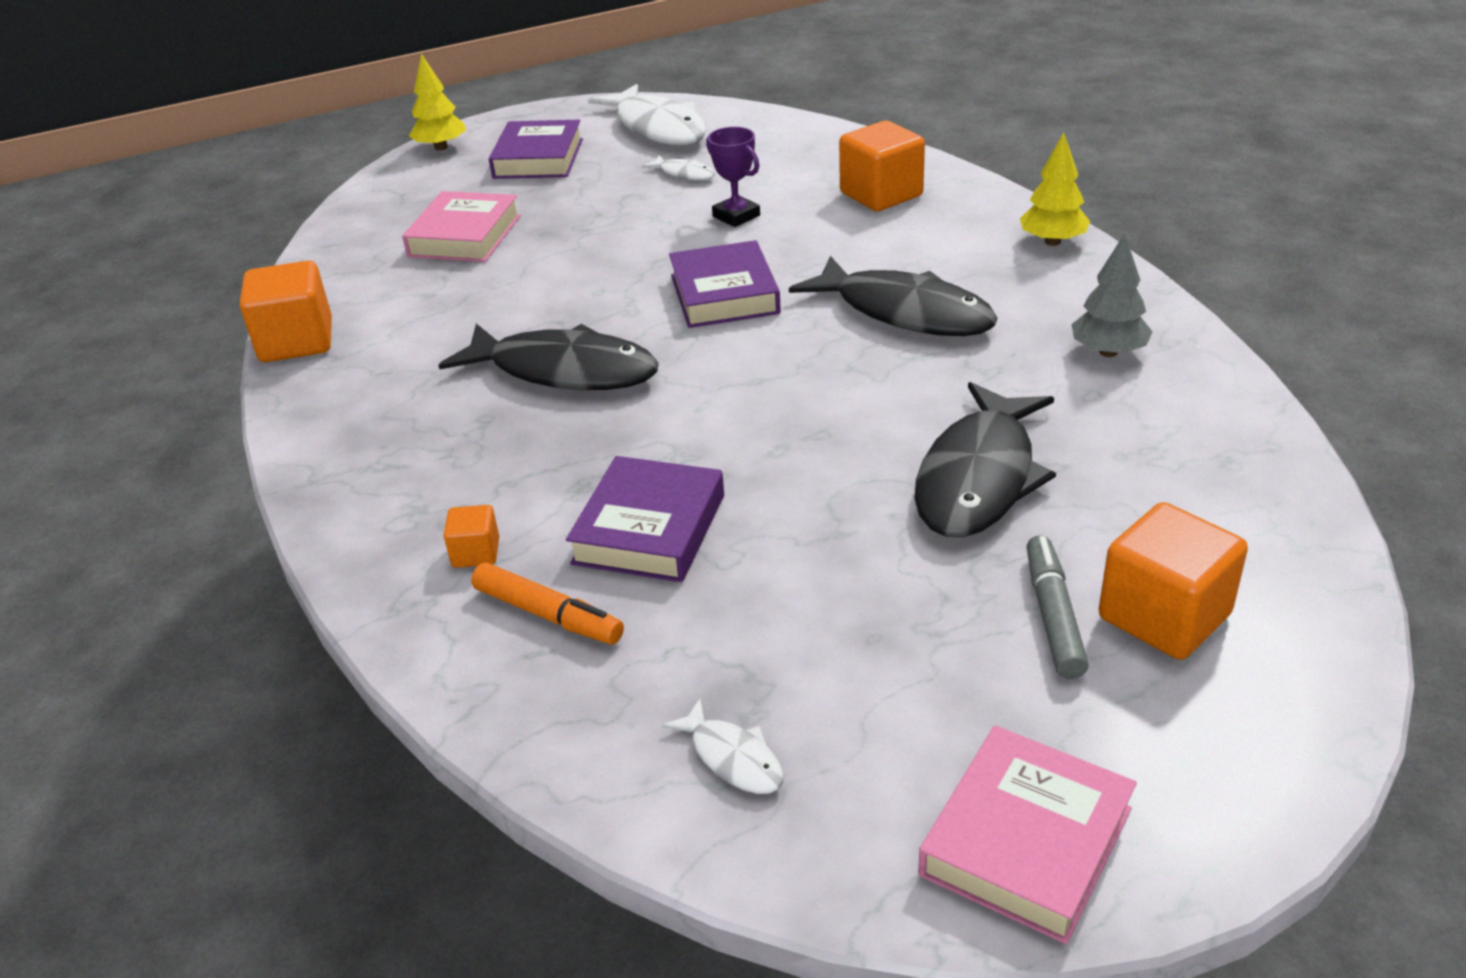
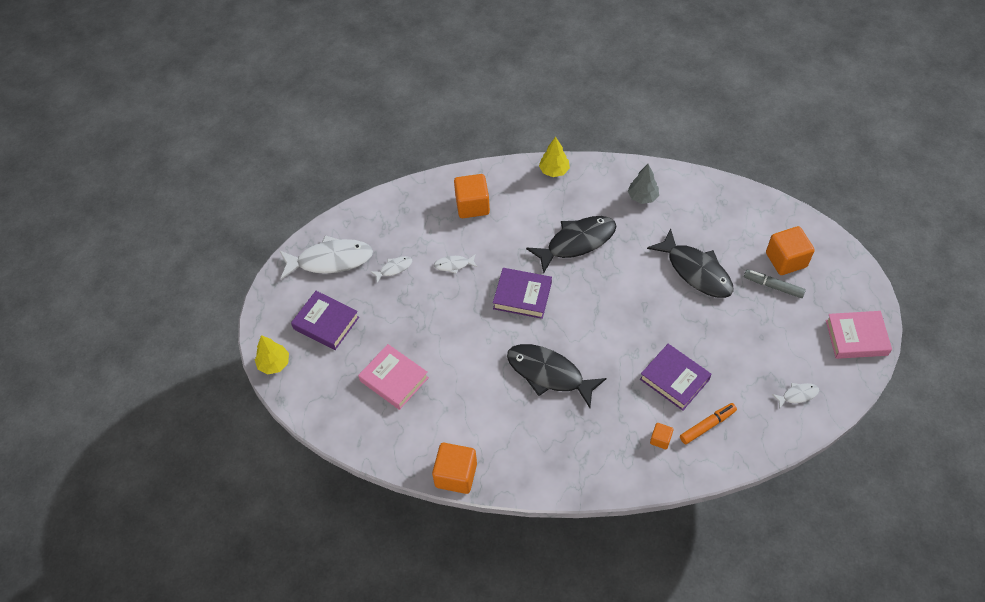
camera: 65 degrees left, 20 degrees up
black fish [439,324,659,390] -> black fish turned 105 degrees counterclockwise [507,344,607,408]
purple trophy [706,127,760,227] -> white fish [434,254,477,274]
pink book [918,725,1137,944] -> pink book turned 60 degrees counterclockwise [826,311,892,359]

